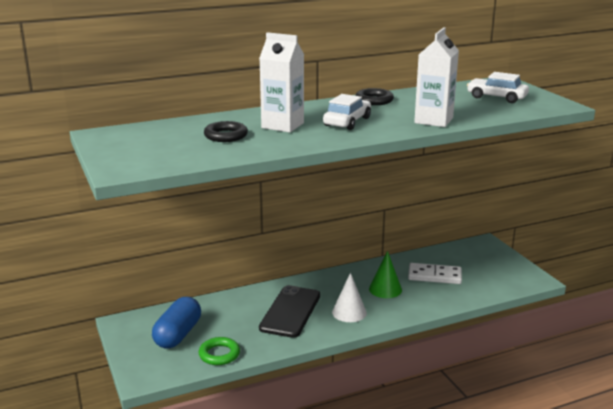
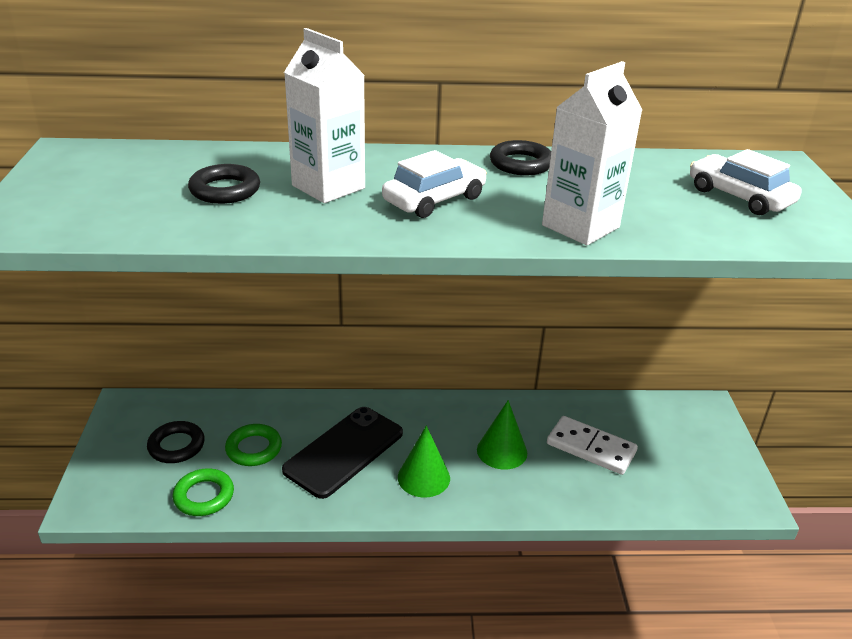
camera: 20 degrees right, 10 degrees up
blue capsule [152,297,201,349] -> black ring [147,421,205,463]
white cone [332,273,367,322] -> green cone [398,426,450,497]
none -> green ring [225,424,282,466]

